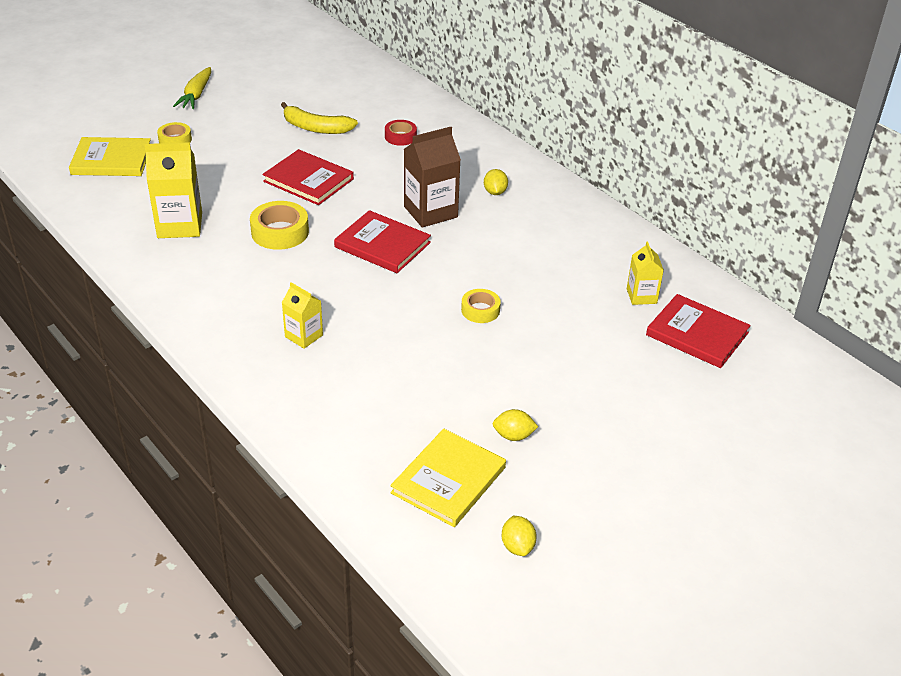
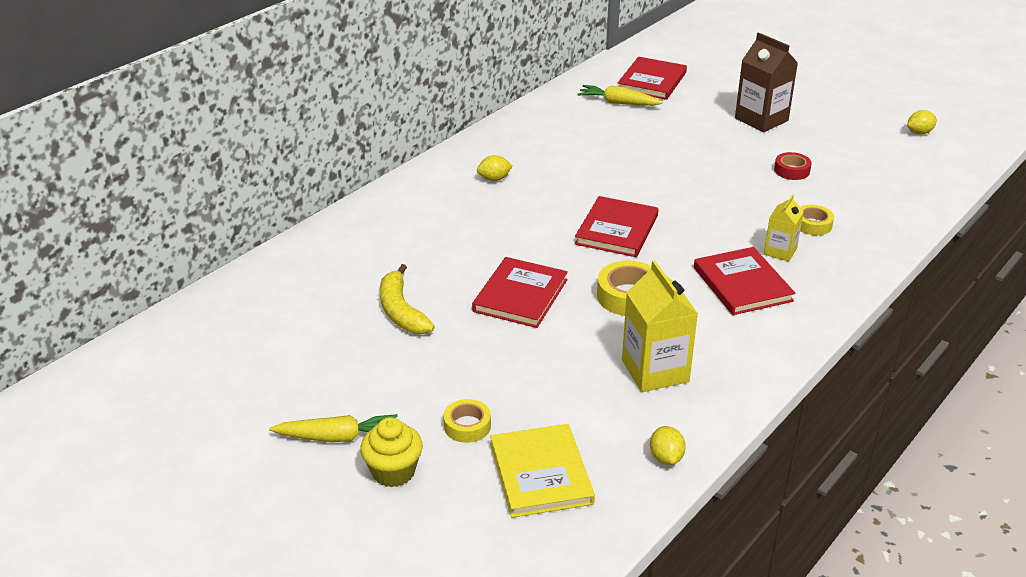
camera: 100 degrees left, 5 degrees down
yellow banana [281,102,358,134] -> yellow banana turned 150 degrees clockwise [380,264,435,334]
red tape [385,120,417,146] -> red tape moved to [774,152,812,180]
yellow book [390,429,506,527] -> none
brown carton [404,127,461,228] -> brown carton moved to [735,32,798,132]
yellow tape [461,289,501,323] -> yellow tape moved to [800,205,834,235]
yellow lemon [493,409,538,441] -> yellow lemon moved to [650,426,686,465]
yellow carton [627,242,664,305] -> yellow carrot [577,85,663,106]
none -> yellow cupcake [360,417,423,487]
none -> red book [694,247,795,315]

